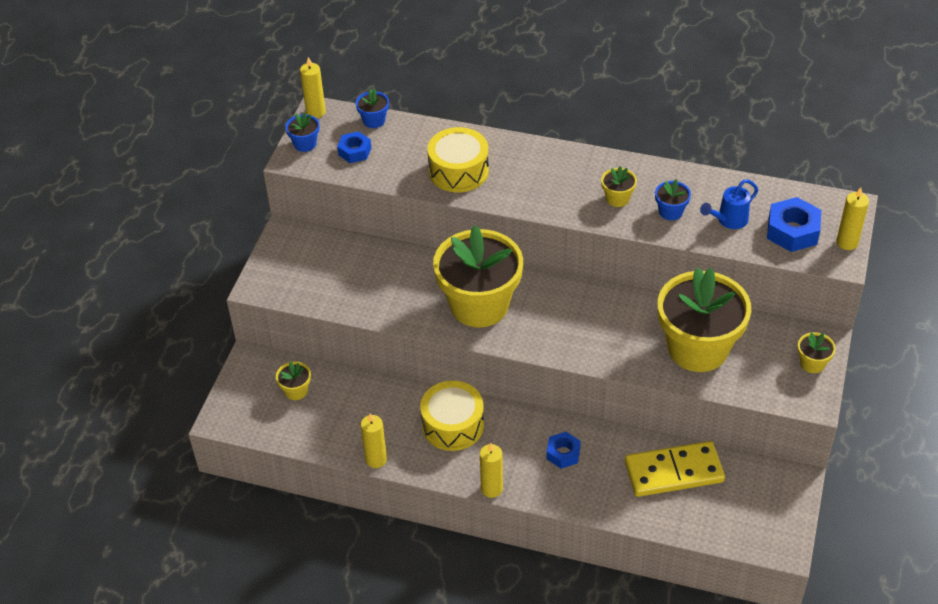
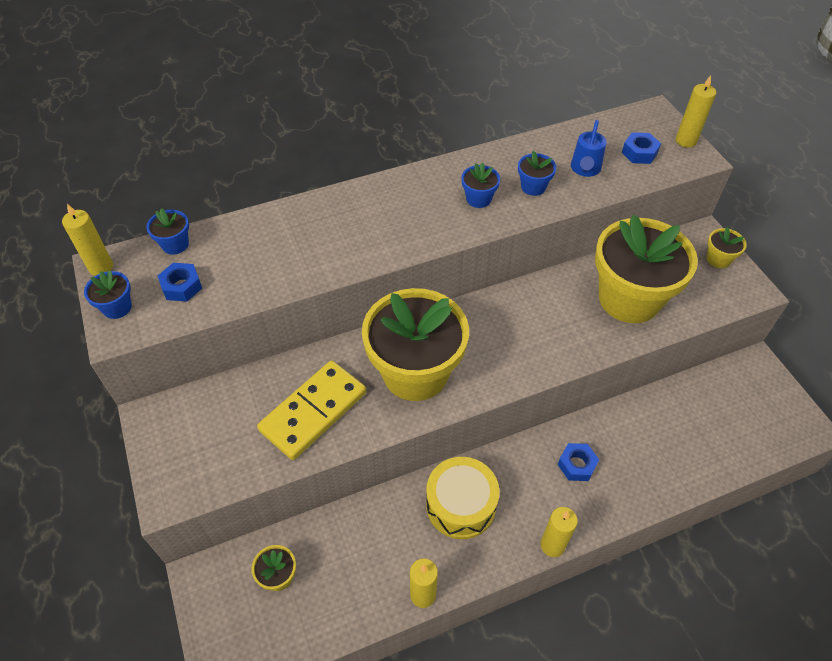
camera: 40 degrees left, 5 degrees up
yellow drum [427,127,489,192] -> none
yellow flower pot [601,166,637,207] -> blue flower pot [461,162,500,208]
yellow domino [625,441,725,497] -> yellow domino moved to [257,360,366,460]
blue nut [767,197,821,252] -> blue nut [622,132,661,164], size x0.63

